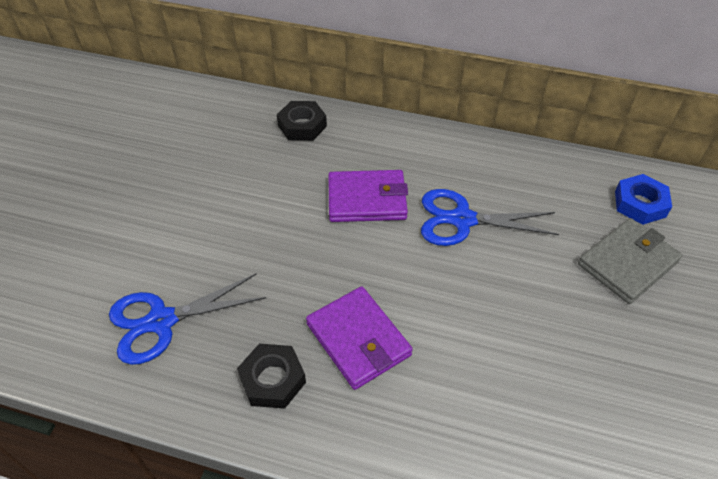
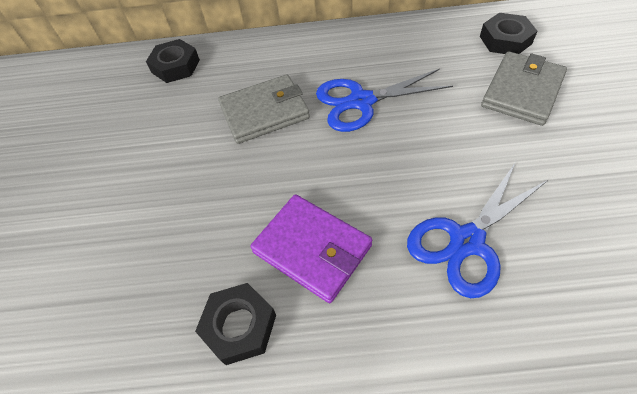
camera: 15 degrees left, 5 degrees up
blue scissors [109,273,266,365] -> blue scissors moved to [407,163,548,298]
purple wallet [328,170,408,222] -> grey wallet [218,74,310,144]
blue nut [615,174,672,225] -> black nut [480,13,537,54]

